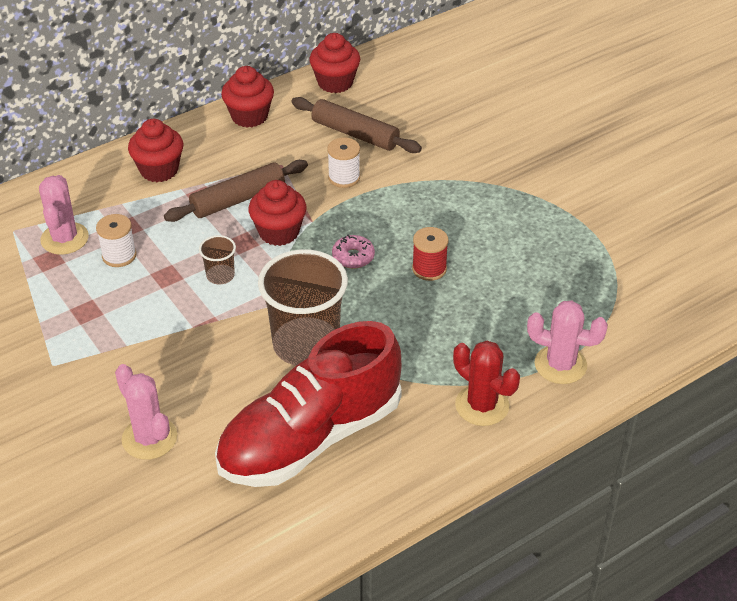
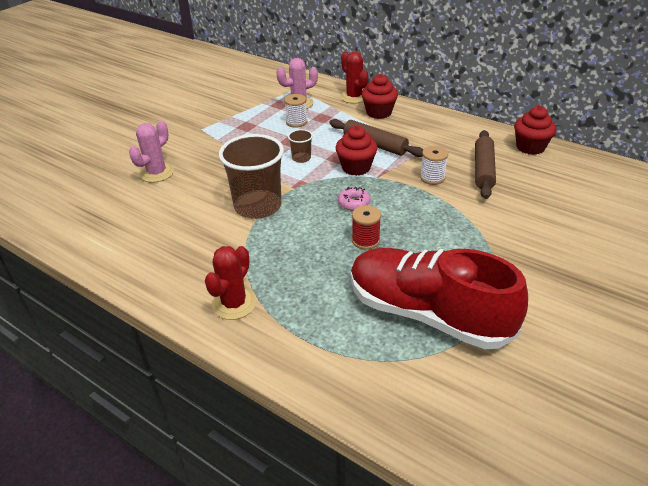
camera: 70 degrees right, 5 degrees down
red shoe [215,321,402,487] -> red shoe moved to [351,248,528,349]
red cupcake [221,66,274,128] -> none
pink cactus [527,300,608,384] -> none
none -> red cactus [340,52,368,104]

